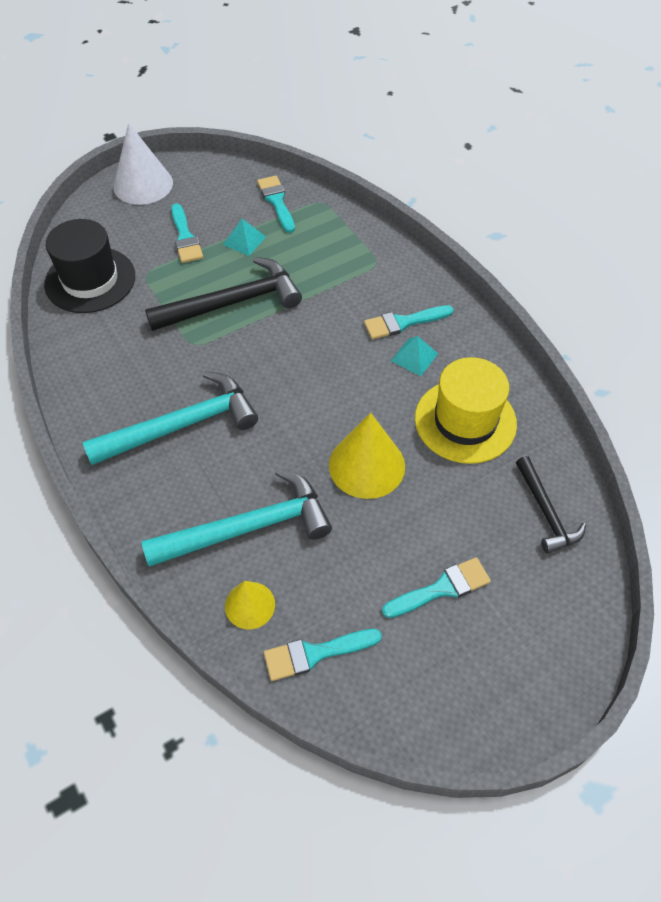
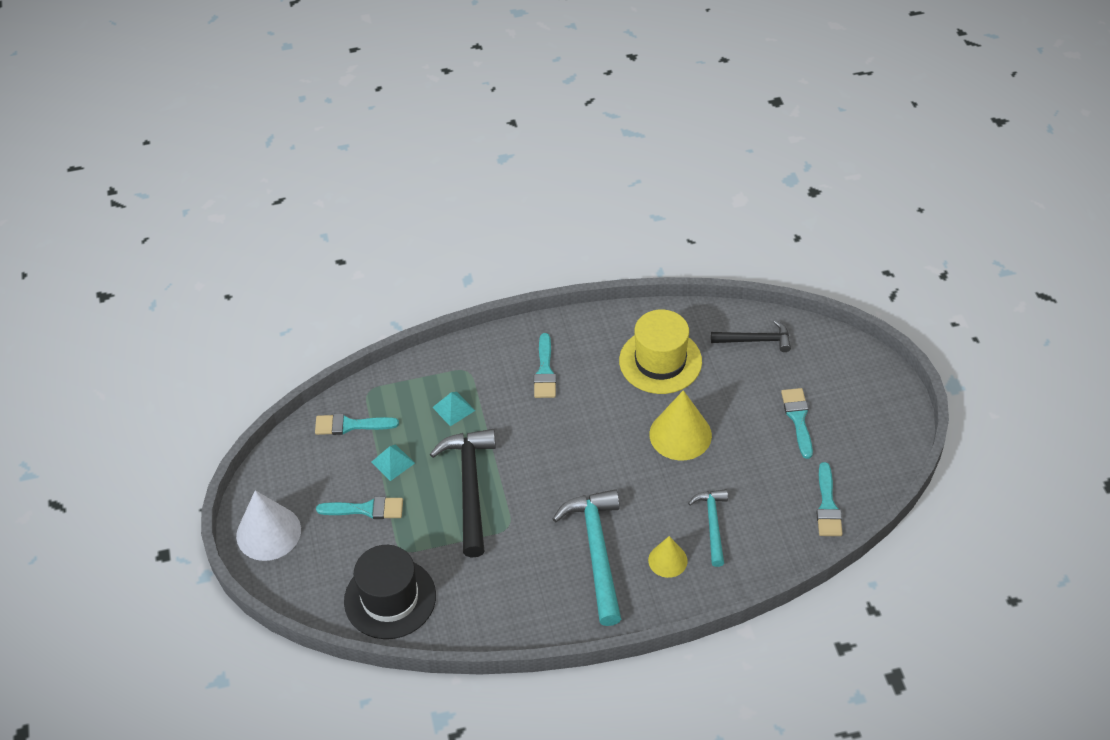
camera: 70 degrees left, 5 degrees down
turquoise hammer [141,469,332,567] -> turquoise hammer [688,489,728,567], size x0.59
yellow cone [225,581,275,629] -> yellow cone moved to [648,536,688,578]
turquoise pyramid [391,336,439,376] -> turquoise pyramid moved to [432,392,475,426]

